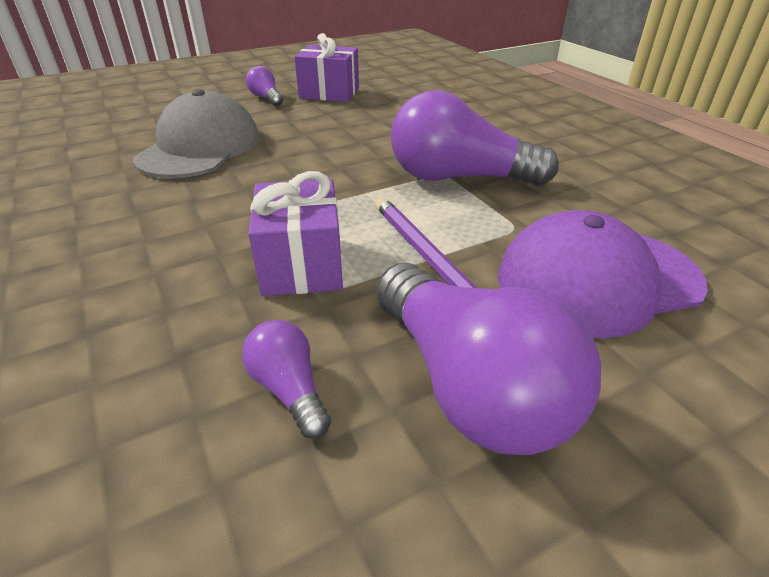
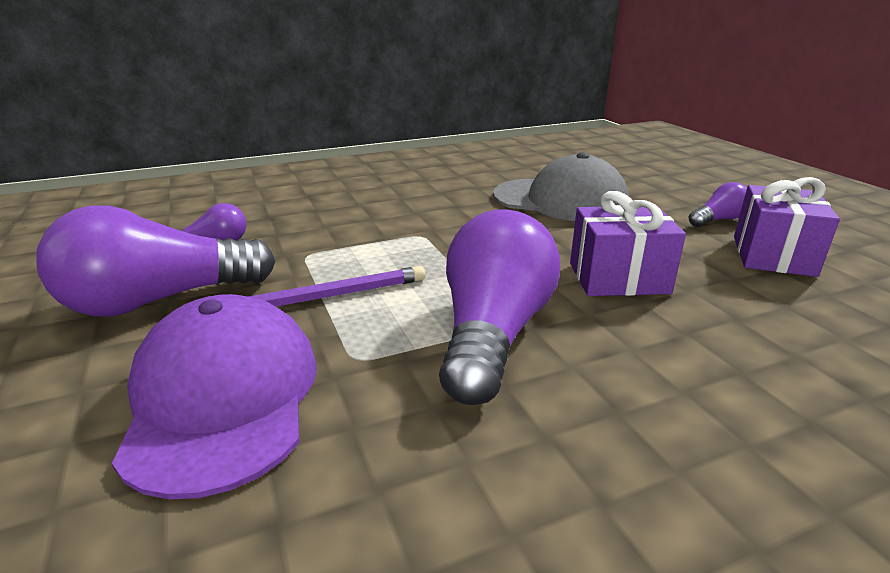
camera: 95 degrees right, 10 degrees down
purple gift [248,171,343,296] -> purple gift moved to [570,191,686,296]

